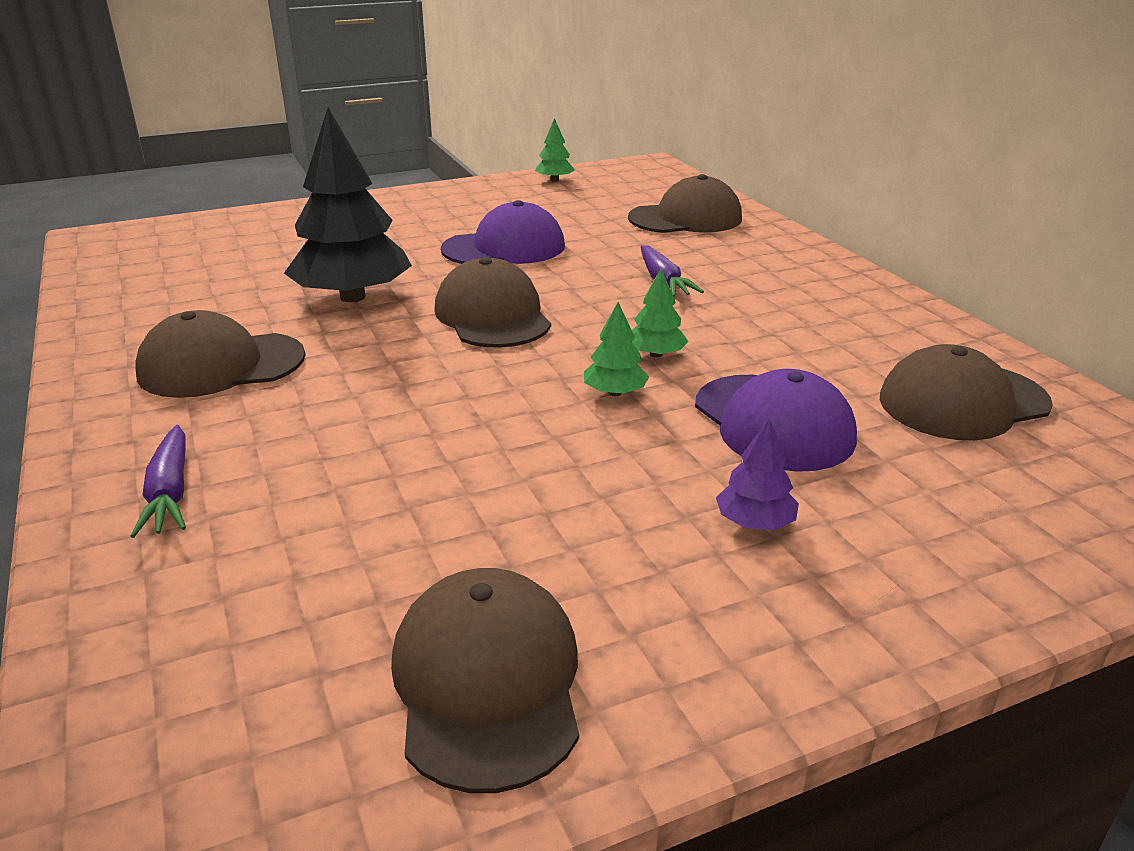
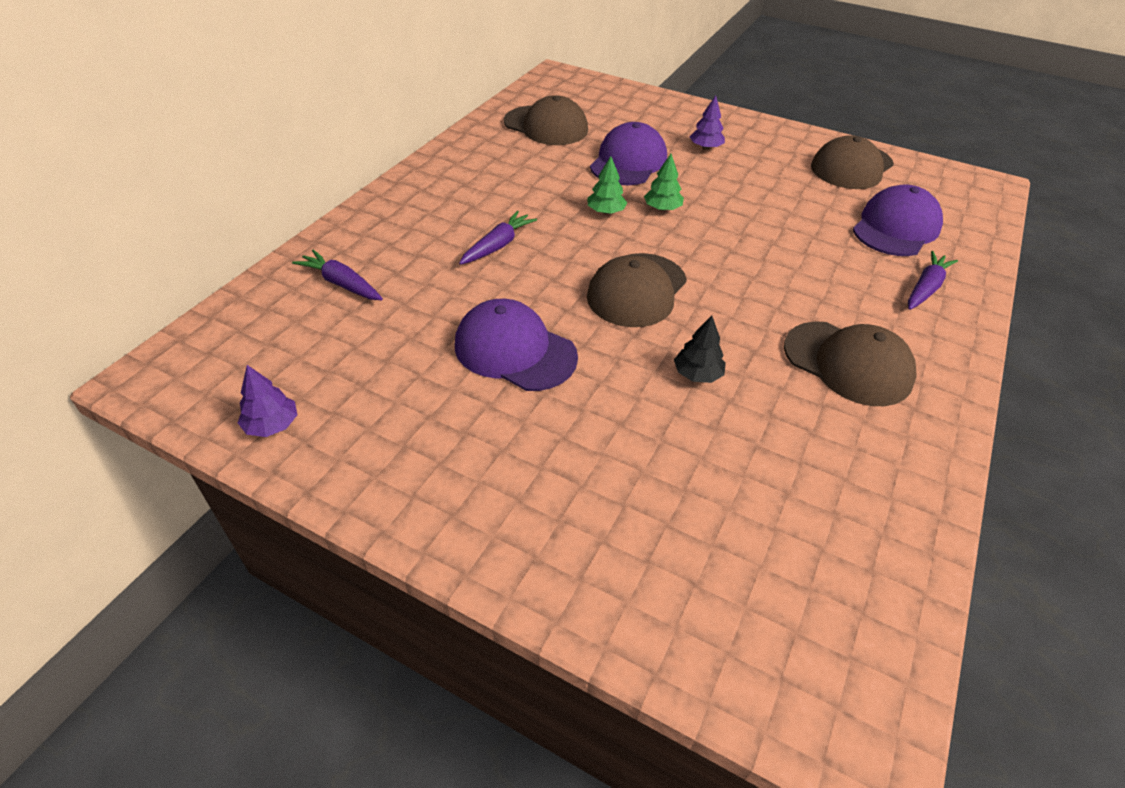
camera: 130 degrees left, 15 degrees up
black tree [284,108,412,302] -> black tree [674,316,726,383], size x0.44
green tree [535,118,575,182] -> purple tree [238,365,297,437]
brown cap [628,174,742,233] -> purple carrot [292,249,383,300]
none -> purple cap [853,184,943,256]

